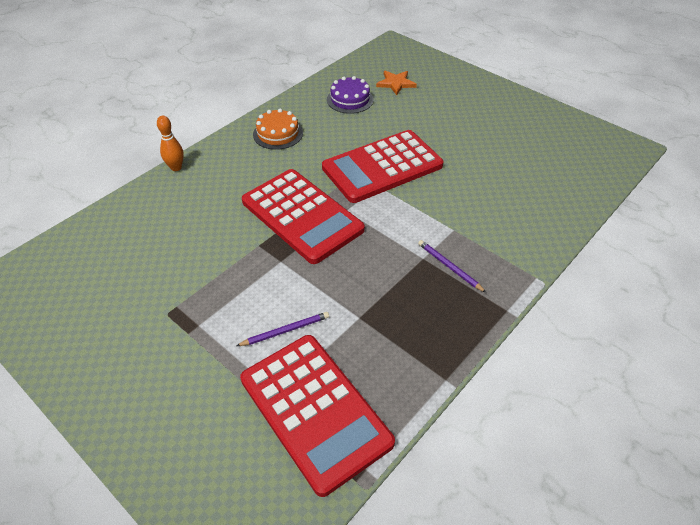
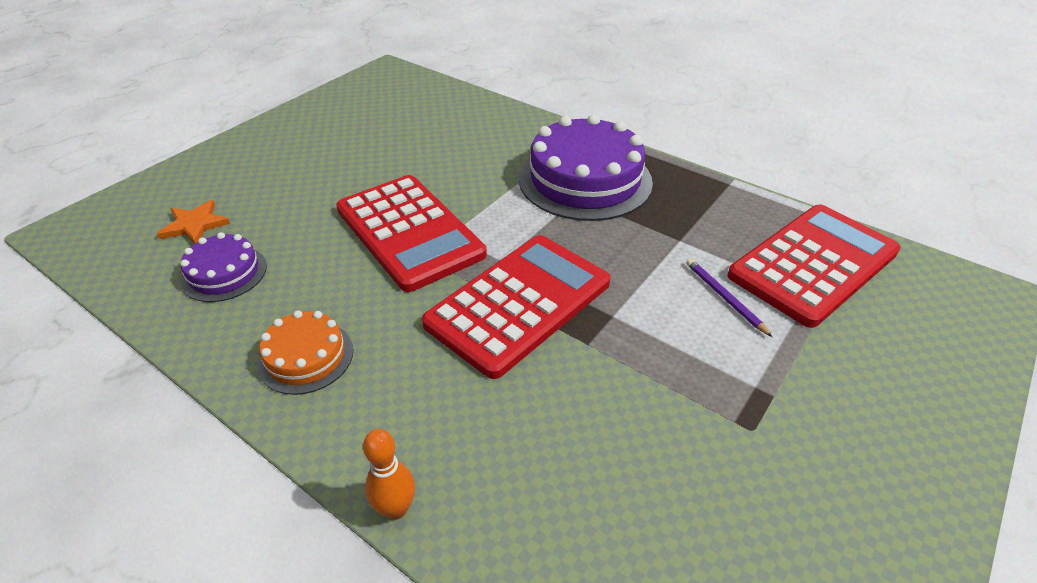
camera: 95 degrees left, 5 degrees down
purple pencil [418,240,486,293] -> purple cake [519,114,653,221]

